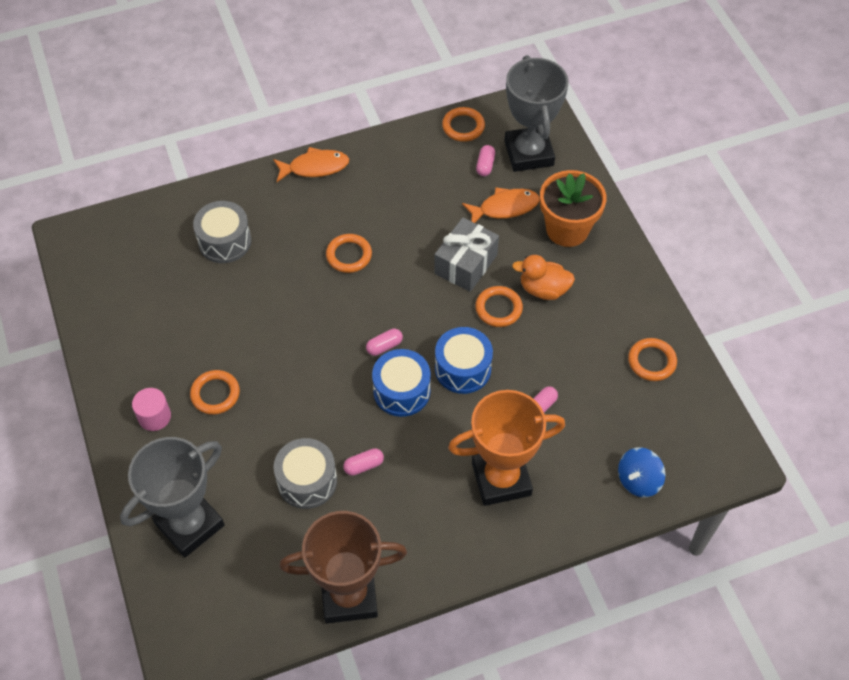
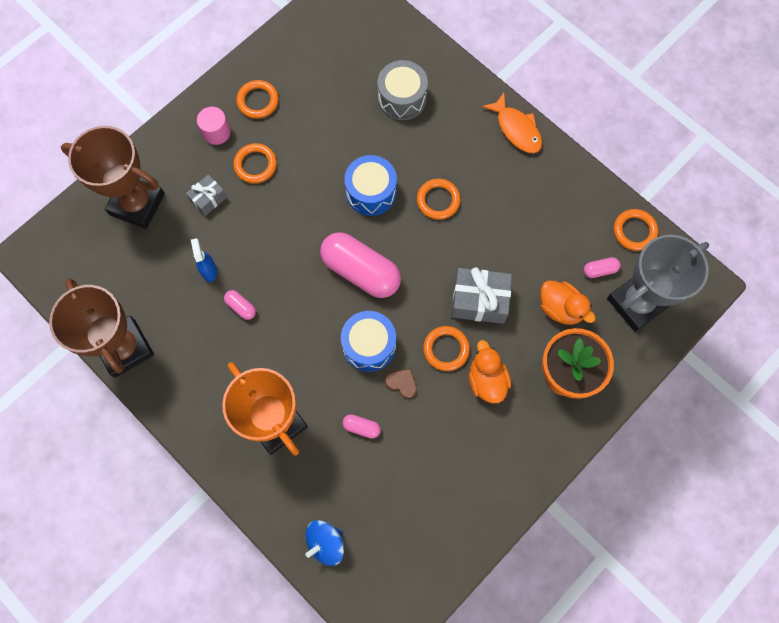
camera: 65 degrees right, 15 degrees up
grey trophy [120,437,225,557] -> brown trophy [61,126,165,229]
grey drum [274,438,337,509] -> blue spray bottle [191,238,217,282]
pink capsule [366,329,403,356] -> pink capsule [320,232,401,298], size x2.37
blue drum [372,349,431,417] -> blue drum moved to [344,155,397,216]
orange fish [462,187,540,223] -> orange duck [540,280,596,325]
blue spinning top [618,447,665,497] -> blue spinning top turned 60 degrees counterclockwise [305,520,344,566]
orange ring [628,338,677,381] -> orange ring moved to [236,80,279,119]
none -> grey gift [186,175,227,216]
none -> brown heart [385,369,417,398]

